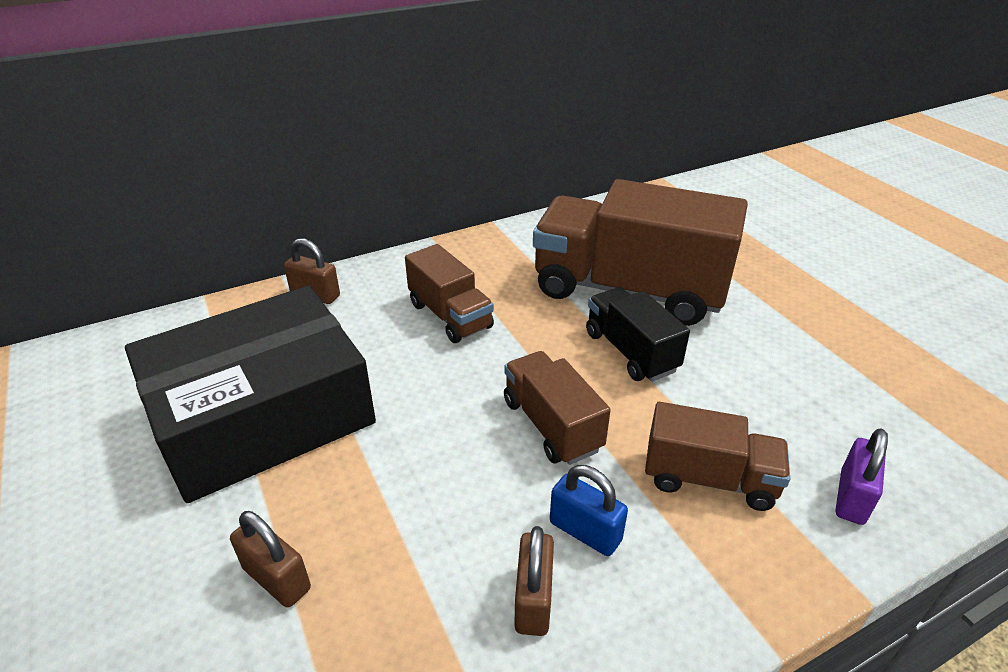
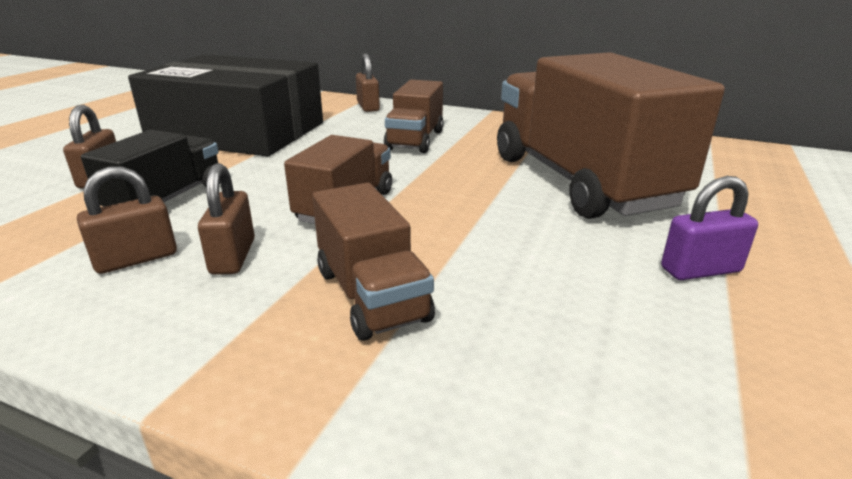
camera: 50 degrees right, 10 degrees down
blue padlock [550,465,628,556] -> brown padlock [198,163,255,275]
black truck [586,287,690,382] -> black truck moved to [81,130,220,207]
purple padlock [836,428,888,525] -> purple padlock moved to [661,176,758,280]

